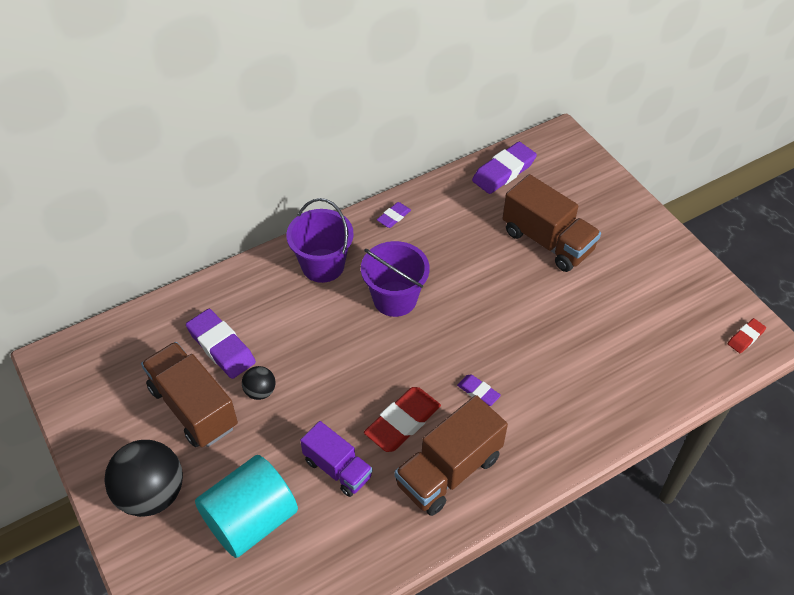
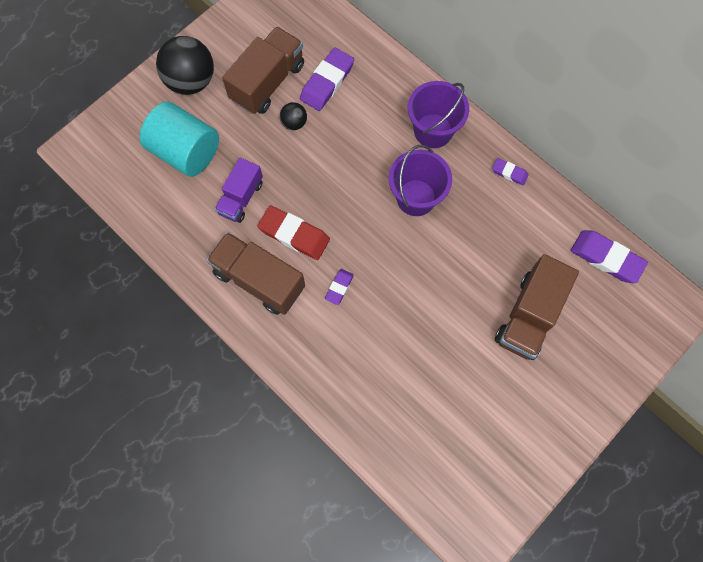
camera: 75 degrees right, 20 degrees up
red eraser [728,318,766,353] -> none

